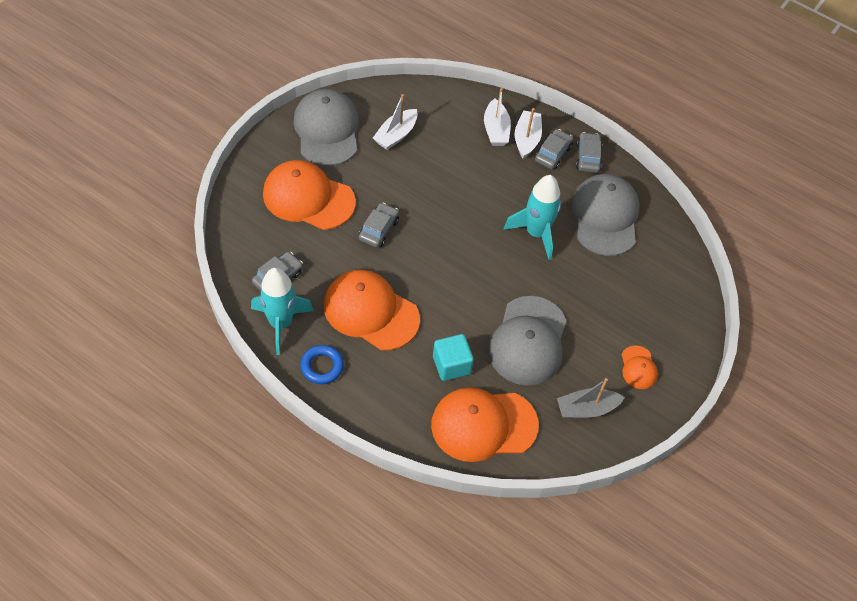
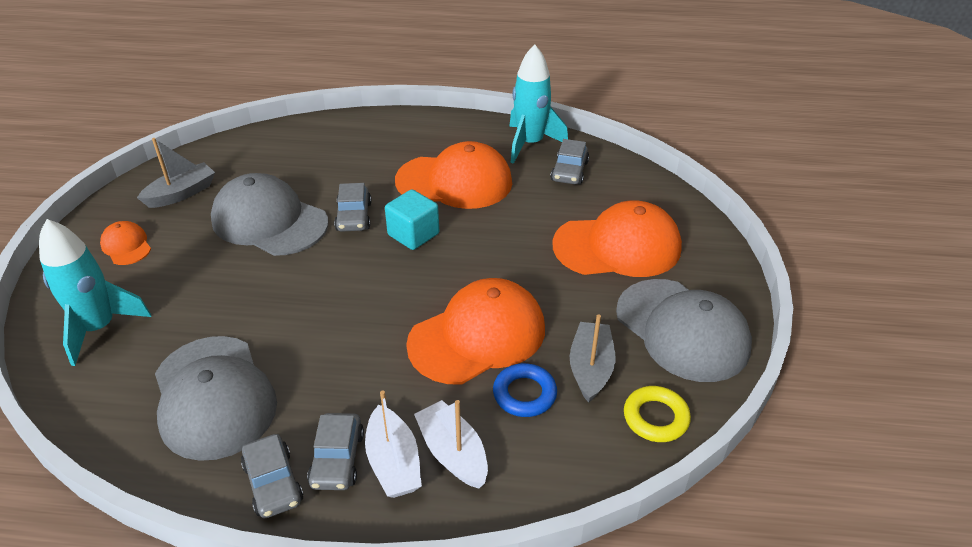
camera: 155 degrees right, 15 degrees down
blue ring [300,345,344,384] -> blue ring moved to [493,363,557,417]
grey car [359,203,399,247] -> grey car moved to [334,183,372,232]
white boat [373,94,418,150] -> grey boat [570,314,616,403]
orange cap [431,387,539,462] -> orange cap moved to [406,278,545,385]
turquoise cube [433,334,474,381] -> turquoise cube moved to [385,189,439,250]
grey cap [488,296,567,385] -> grey cap turned 45 degrees counterclockwise [211,173,328,256]
turquoise rocket [504,175,561,260] -> turquoise rocket moved to [39,219,151,366]
none -> yellow ring [624,386,691,442]

